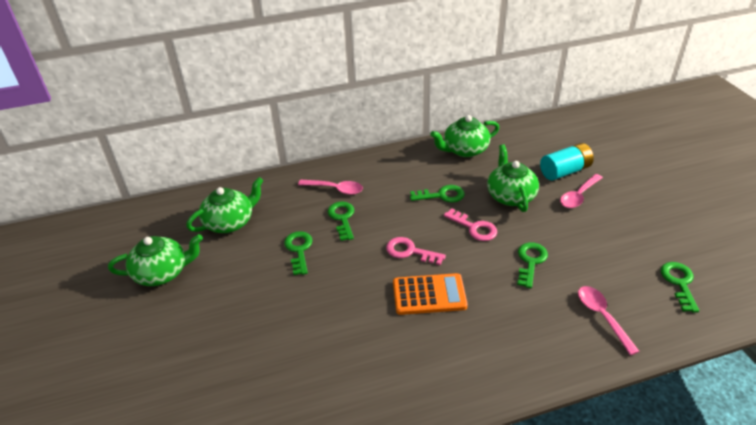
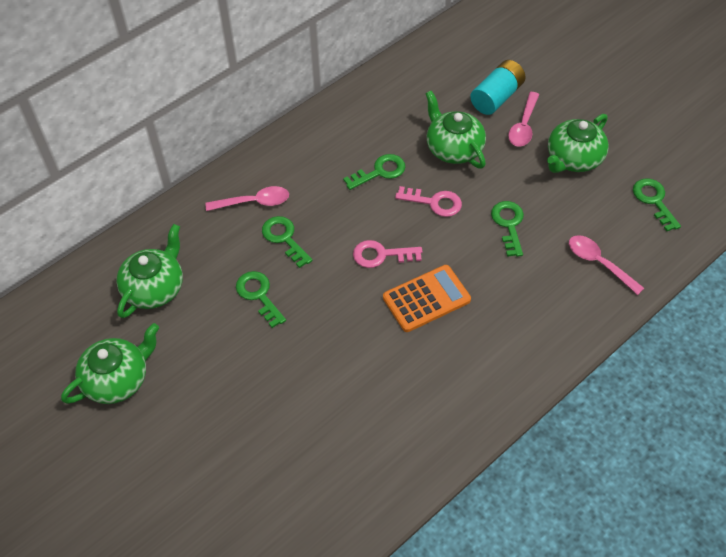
camera: 25 degrees left, 15 degrees up
green teapot [430,115,499,157] -> green teapot moved to [547,114,609,173]

